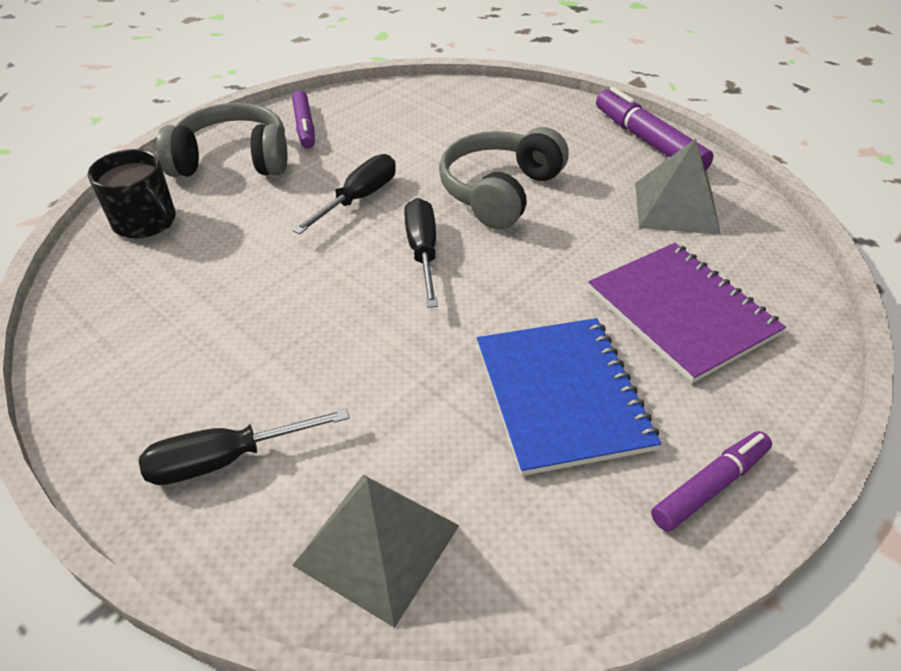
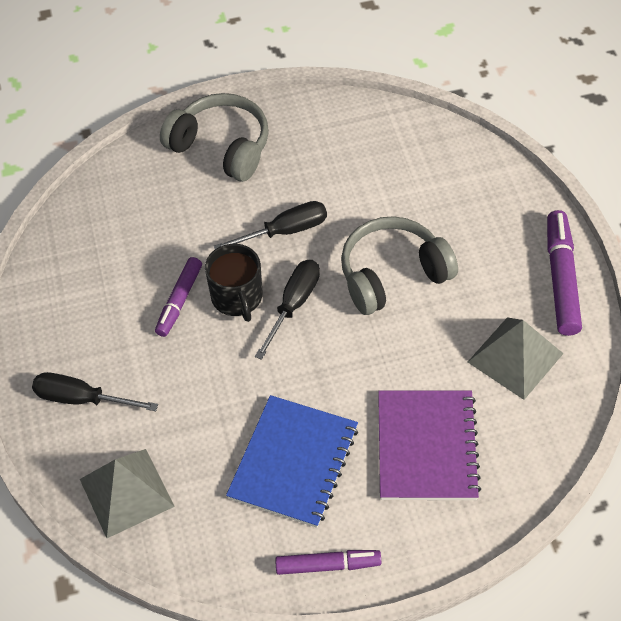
camera: 35 degrees right, 10 degrees up
black mug [88,149,176,238] -> black mug moved to [205,244,263,322]
purple marker [292,90,315,148] -> purple marker moved to [155,257,202,337]

